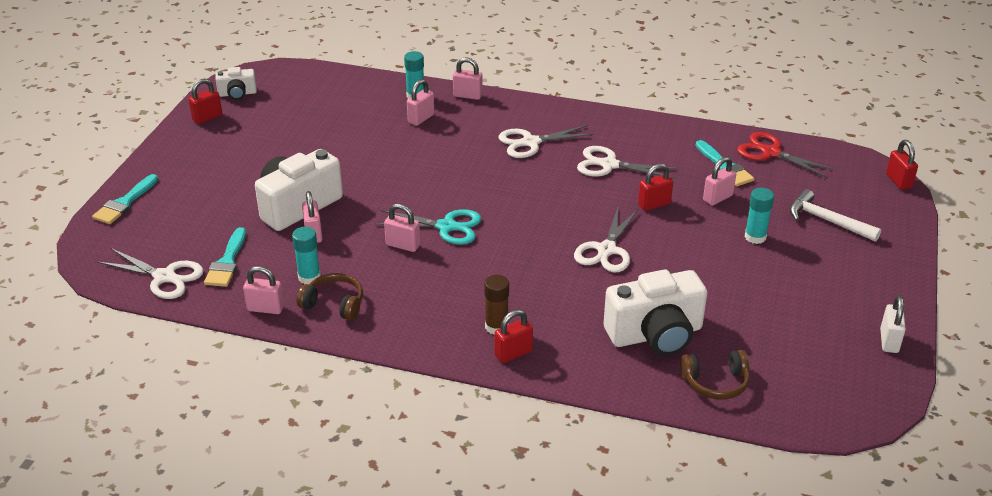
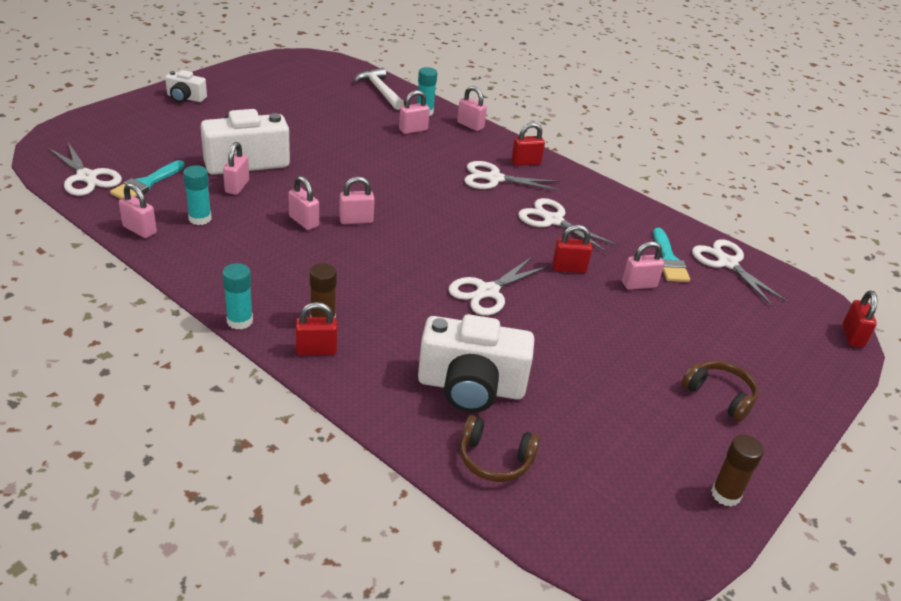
camera: 20 degrees right, 0 degrees up
turquoise brush [92,174,158,224] -> none
red padlock [188,78,222,124] -> red padlock moved to [511,122,545,166]
white camera [215,67,257,100] -> white camera moved to [165,70,207,103]
brown headphones [297,273,363,321] -> brown headphones moved to [682,361,759,422]
turquoise scissors [375,209,481,245] -> pink padlock [339,176,375,224]
red scissors [737,132,837,178] -> white scissors [692,239,788,306]
turquoise glue stick [745,188,774,244] -> turquoise glue stick moved to [222,263,253,330]
white hammer [790,189,881,242] -> white hammer moved to [354,68,404,110]
white padlock [880,295,906,353] -> brown glue stick [711,435,764,507]

